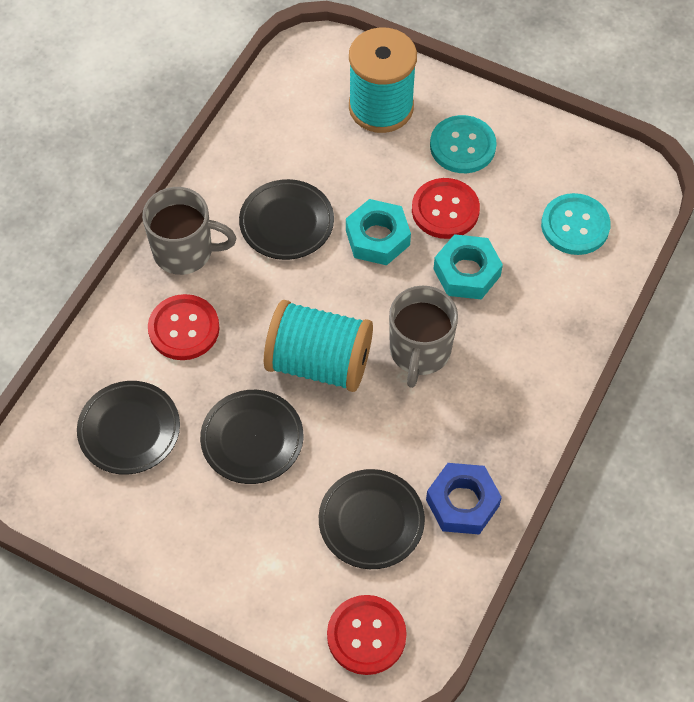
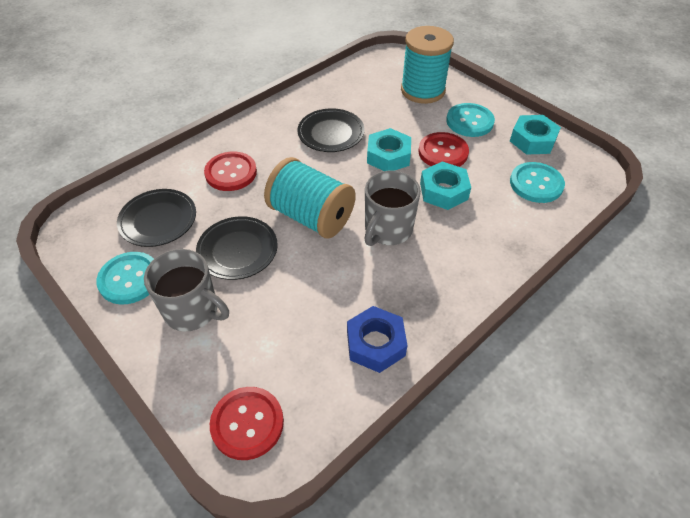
camera: 20 degrees right, 10 degrees down
grey mug [142,187,237,275] -> grey mug moved to [144,249,229,332]
black plate [319,469,425,569] -> none
none -> turquoise button [96,252,154,305]
none -> turquoise nut [510,115,561,155]

